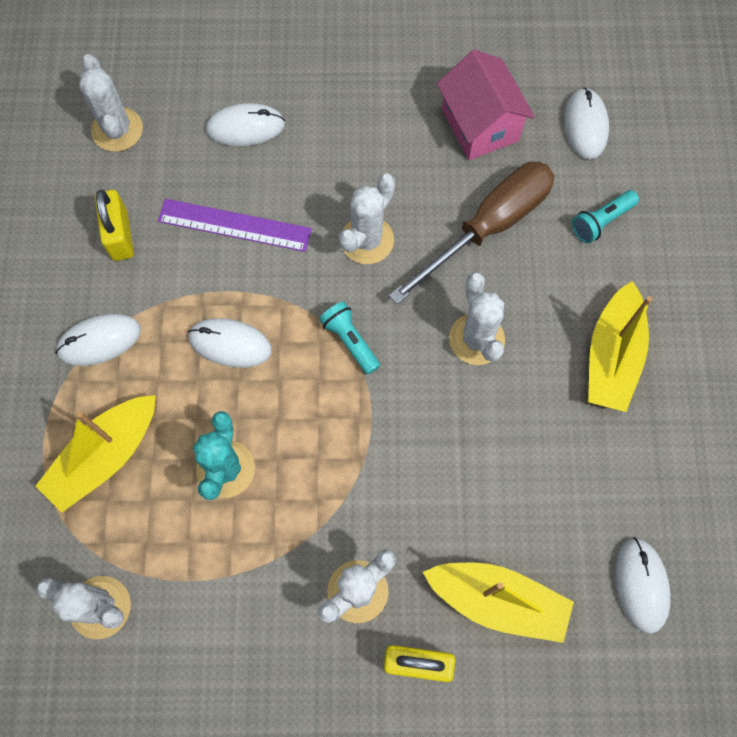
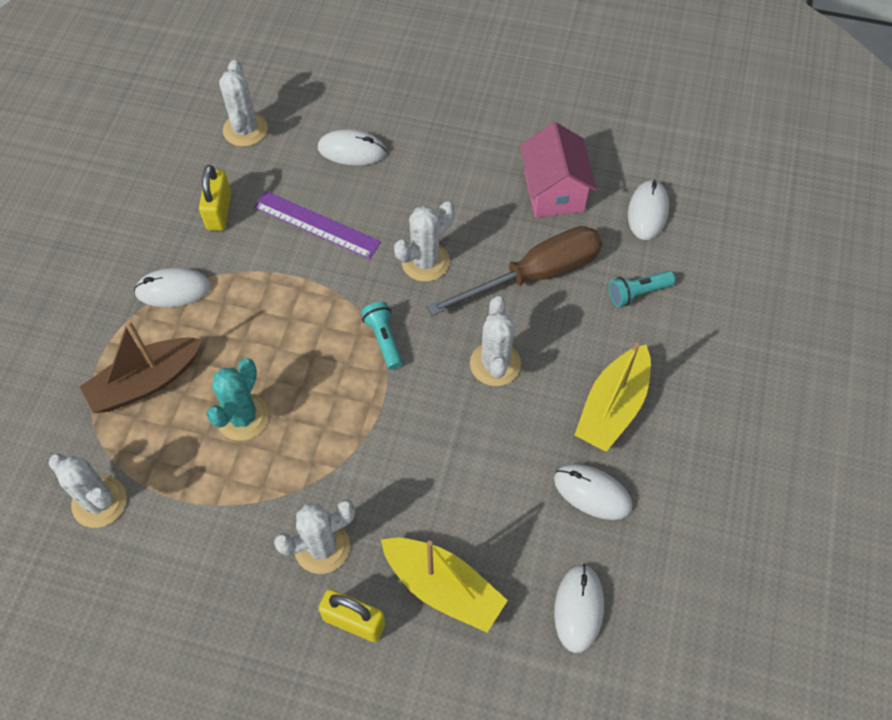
camera: 15 degrees right, 10 degrees down
yellow boat [36,395,156,513] -> brown boat [80,320,203,413]
white mouse [188,318,272,368] -> white mouse moved to [554,464,633,520]

